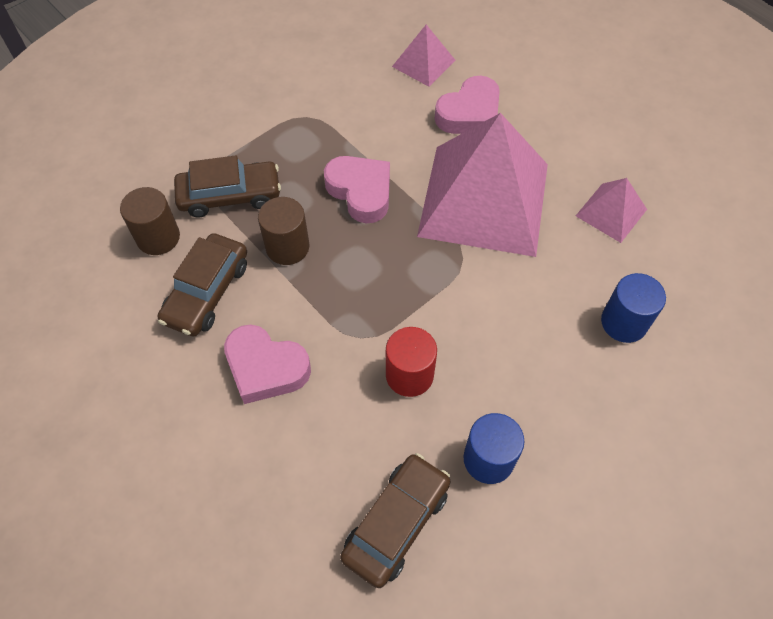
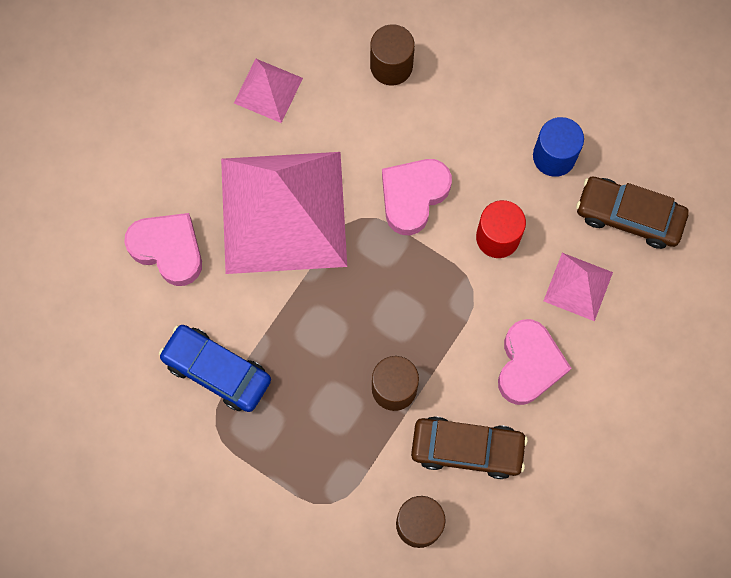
camera: 105 degrees left, 15 degrees up
brown car [174,155,281,218] -> none
pink heart [324,156,390,223] -> pink heart moved to [382,159,452,235]
pink pyramid [392,25,456,87] -> pink pyramid moved to [544,253,613,321]
blue cylinder [601,273,666,343] -> brown cylinder [370,24,415,85]
none -> blue car [158,325,271,412]

